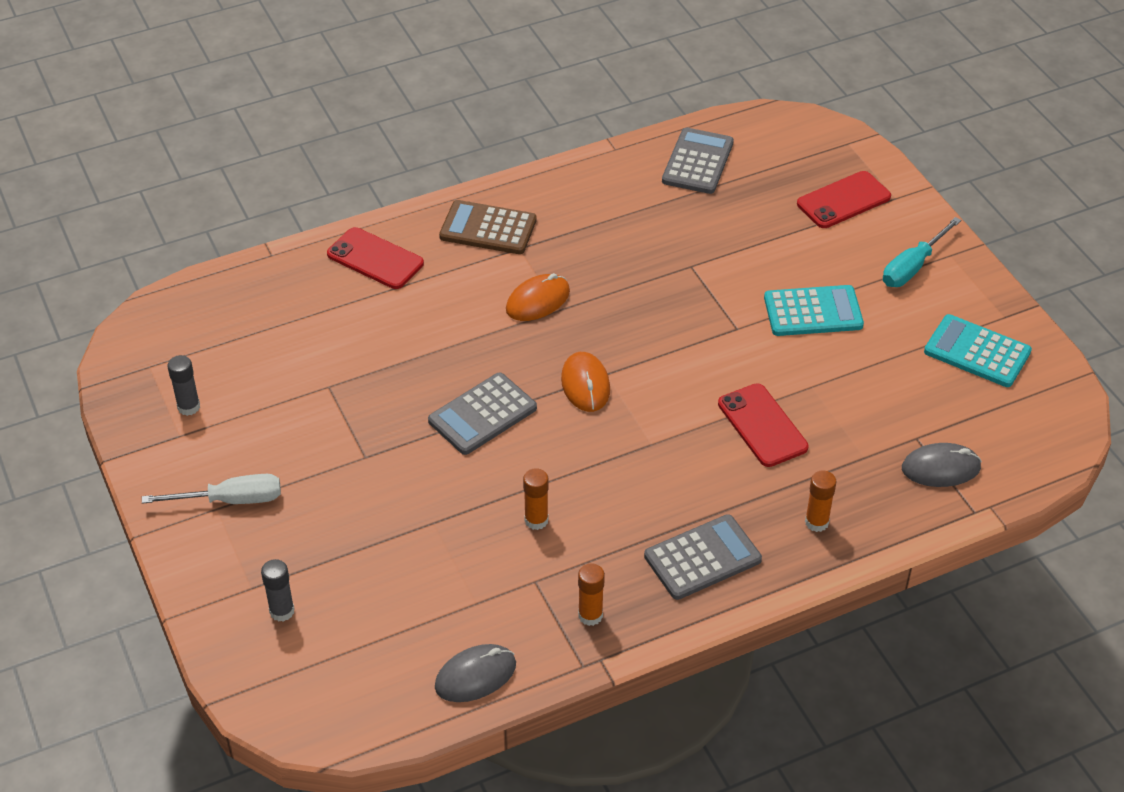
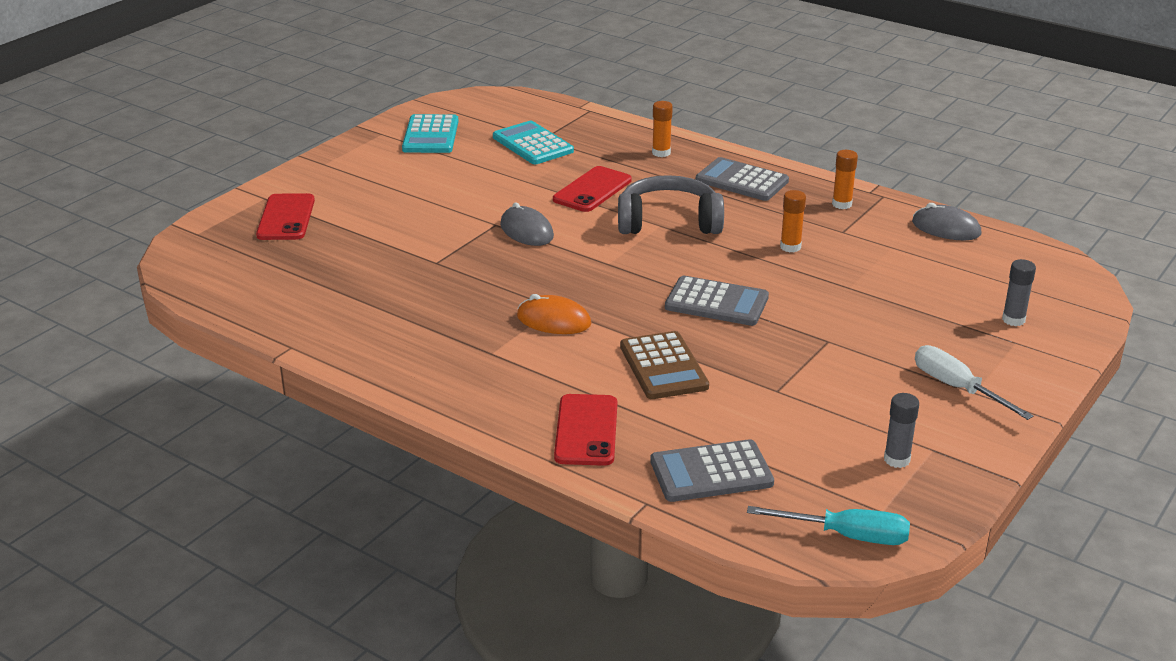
camera: 120 degrees left, 15 degrees down
brown calculator [439,200,537,254] -> brown calculator moved to [620,331,709,399]
orange mouse [561,352,610,412] -> none
grey calculator [662,128,734,194] -> grey calculator moved to [650,439,774,502]
turquoise calculator [764,285,864,336] -> turquoise calculator moved to [493,121,574,164]
red phone [797,171,891,228] -> red phone turned 60 degrees clockwise [256,193,315,240]
turquoise screwdriver [883,217,961,287] -> turquoise screwdriver moved to [747,506,910,545]
grey mouse [902,443,982,487] -> grey mouse moved to [500,202,554,246]
none -> grey headphones [618,175,724,234]

